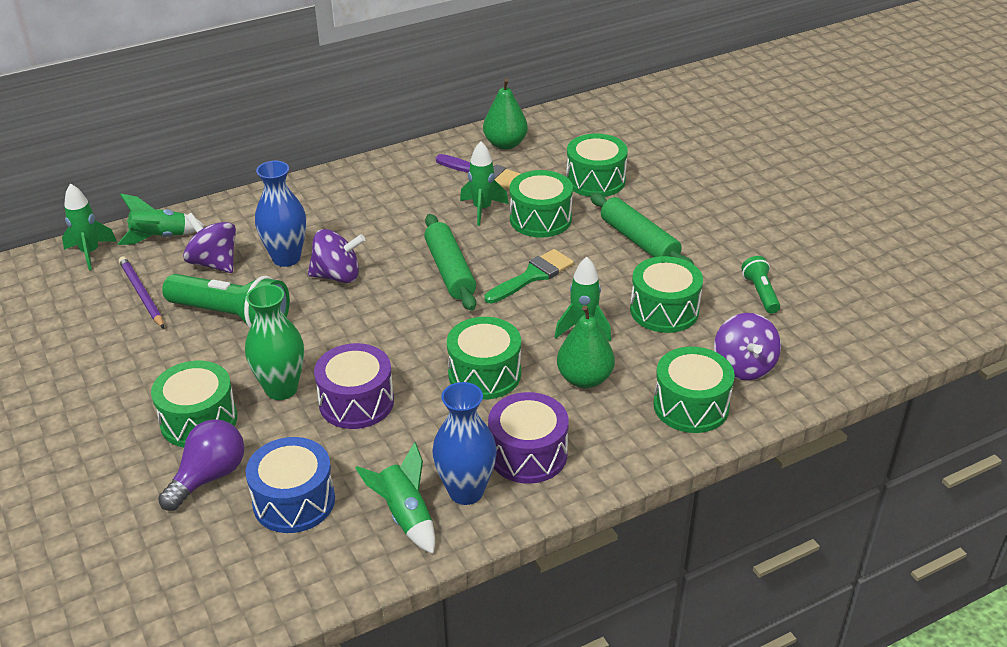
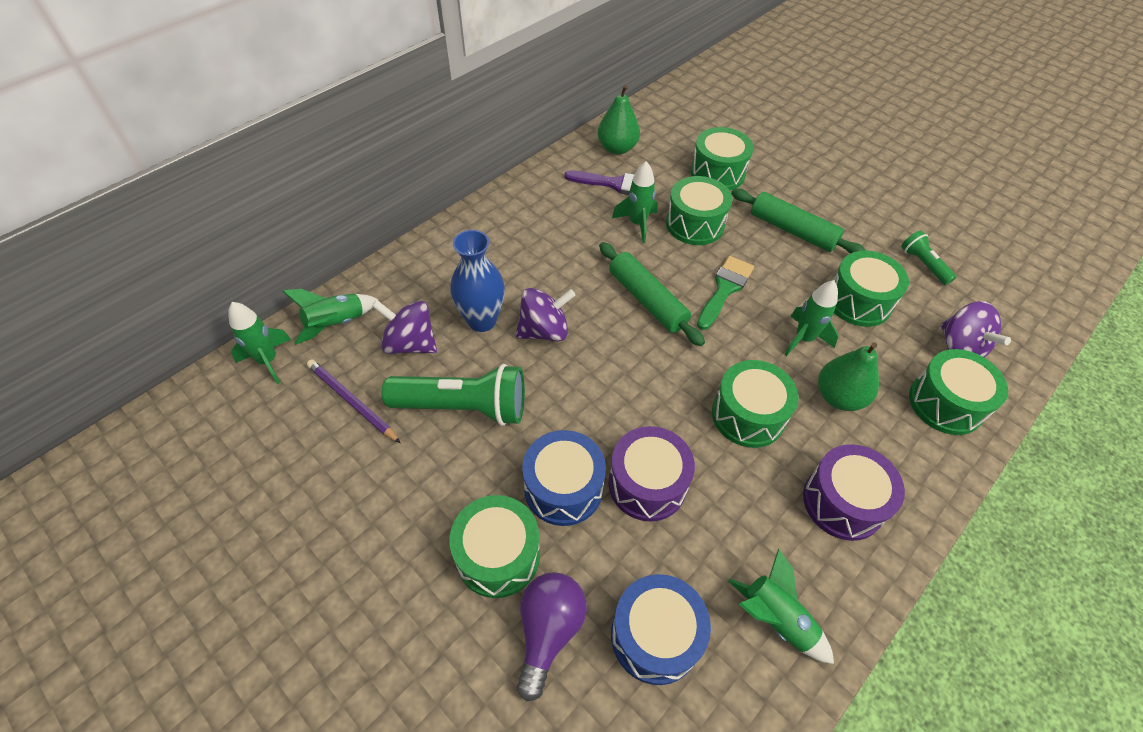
camera: 20 degrees left, 15 degrees up
green vase [245,284,304,400] -> blue drum [522,430,606,526]
blue vase [432,382,497,505] -> none

